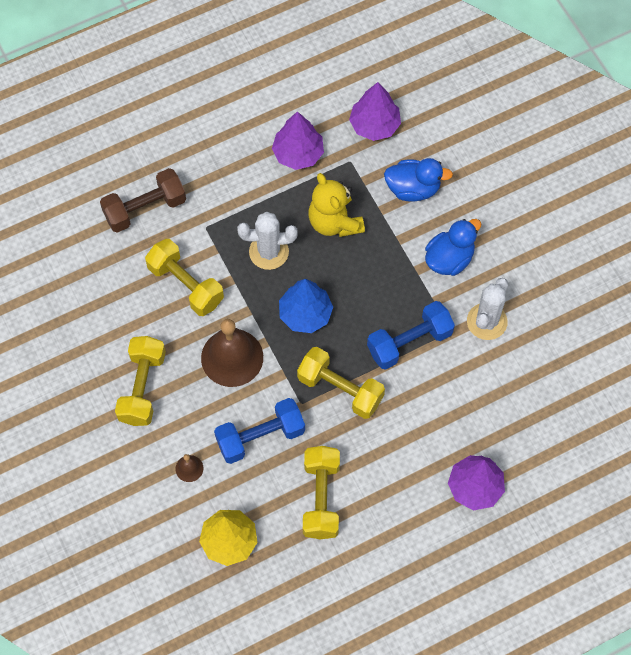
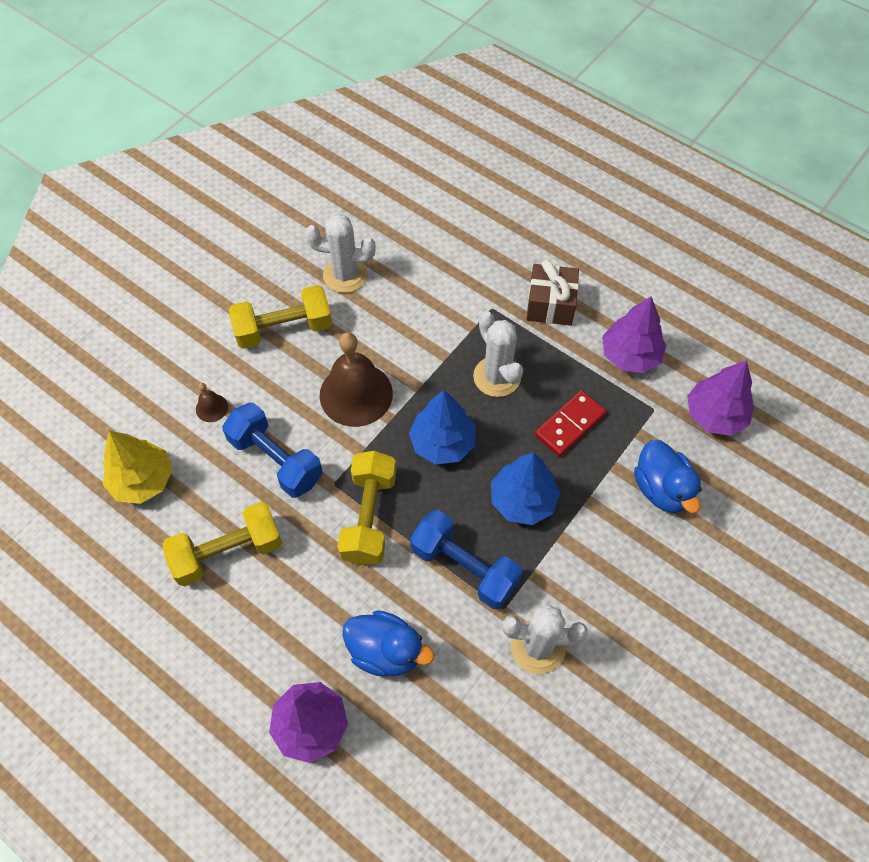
camera: 65 degrees right, 5 degrees down
brown dumbbell [100,168,186,233] -> none
yellow dumbbell [145,239,224,316] -> none
yellow teddy bear [308,173,365,237] -> red domino [535,390,606,457]
blue duck [425,219,482,276] -> blue duck moved to [342,610,434,677]
none -> white cactus [305,214,376,293]
none -> blue tree [491,452,560,525]
none -> brown gift [527,260,579,326]

